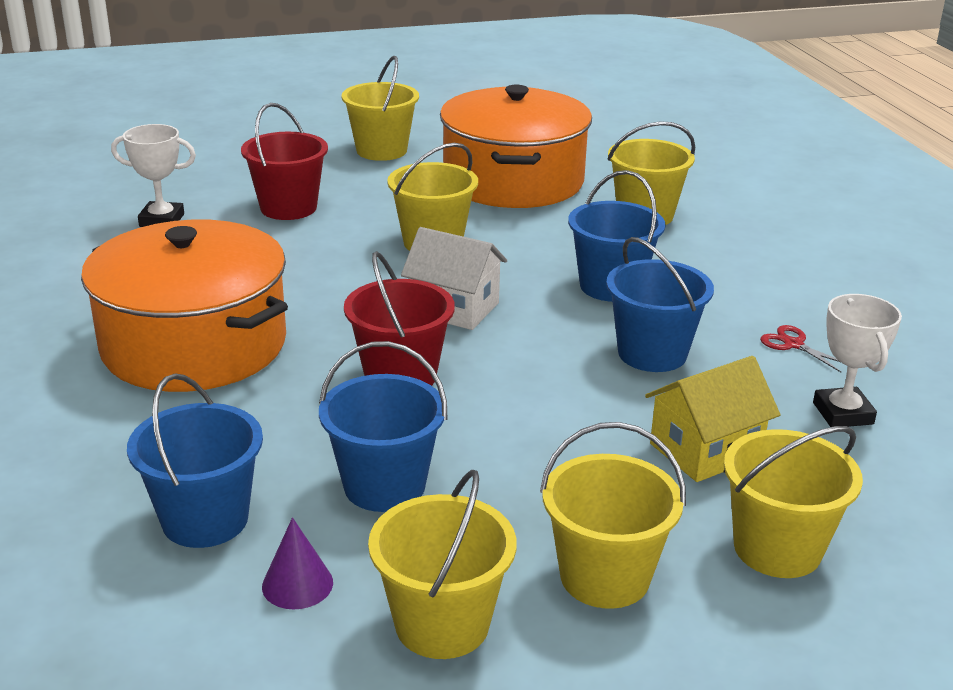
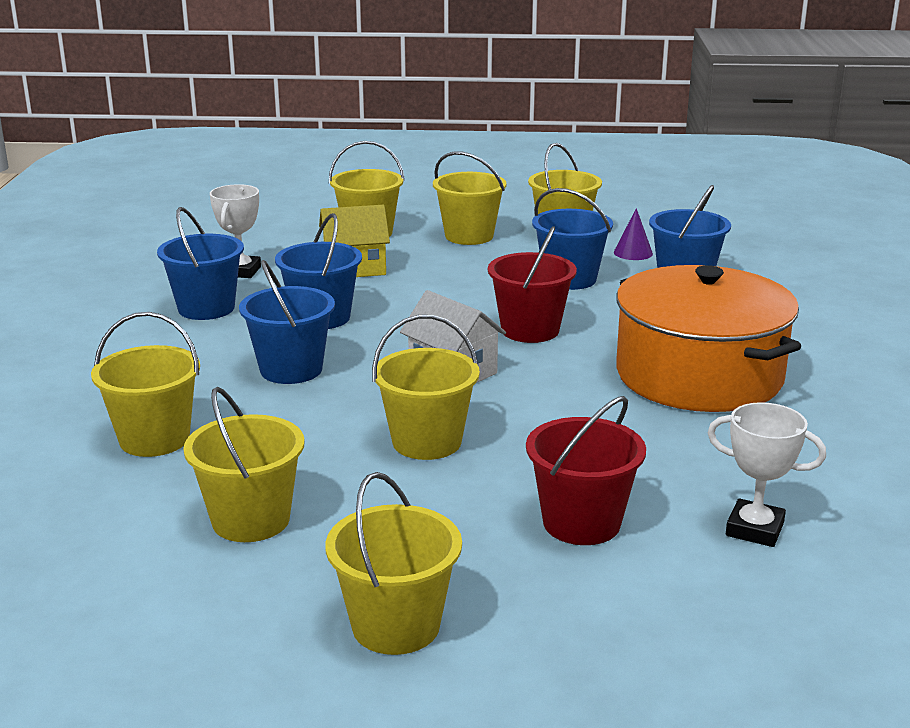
camera: 160 degrees left, 5 degrees down
orange pot [440,85,592,208] -> yellow bucket [183,387,304,542]
red scissors [760,325,841,372] -> blue bucket [157,207,244,320]

